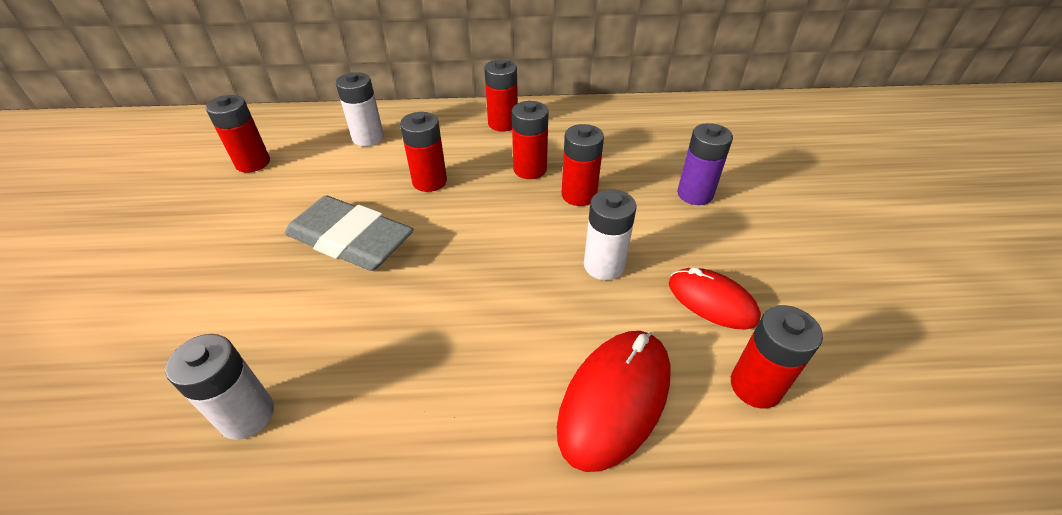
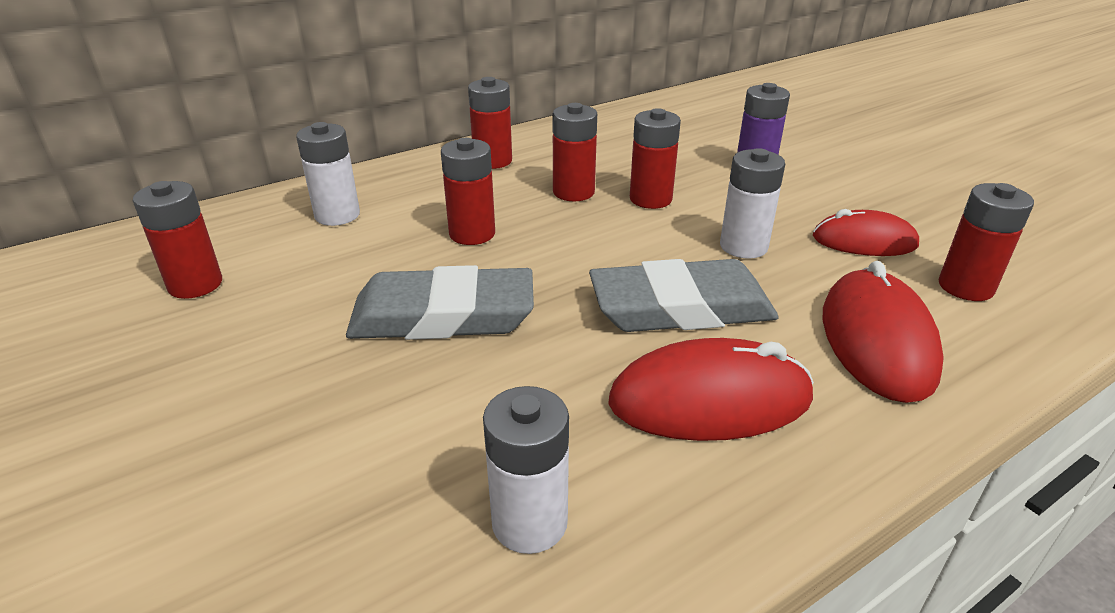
camera: 30 degrees left, 10 degrees down
none -> grey eraser [589,259,779,332]
none -> red mouse [608,338,814,441]

